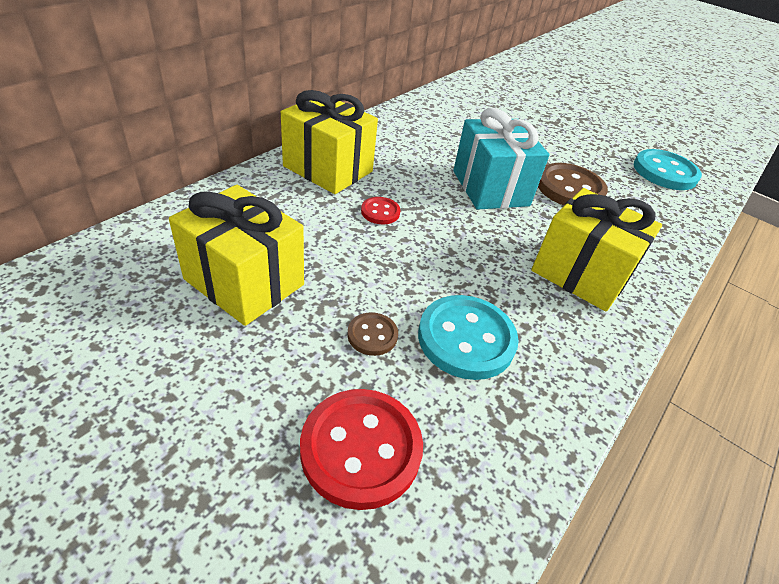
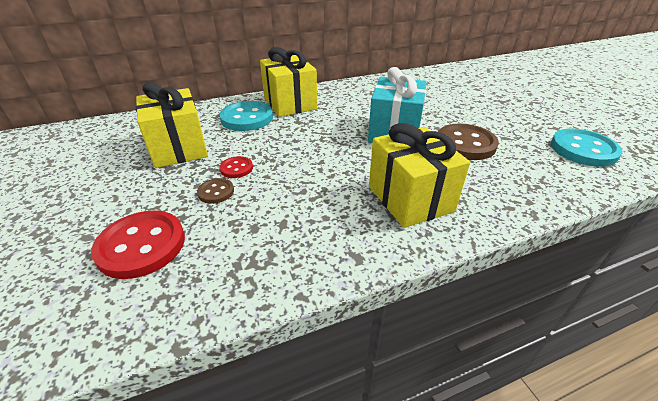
camera: 35 degrees right, 5 degrees down
red button [361,197,401,225] -> red button moved to [220,156,253,178]
turquoise button [418,295,519,380] -> turquoise button moved to [219,101,273,131]

